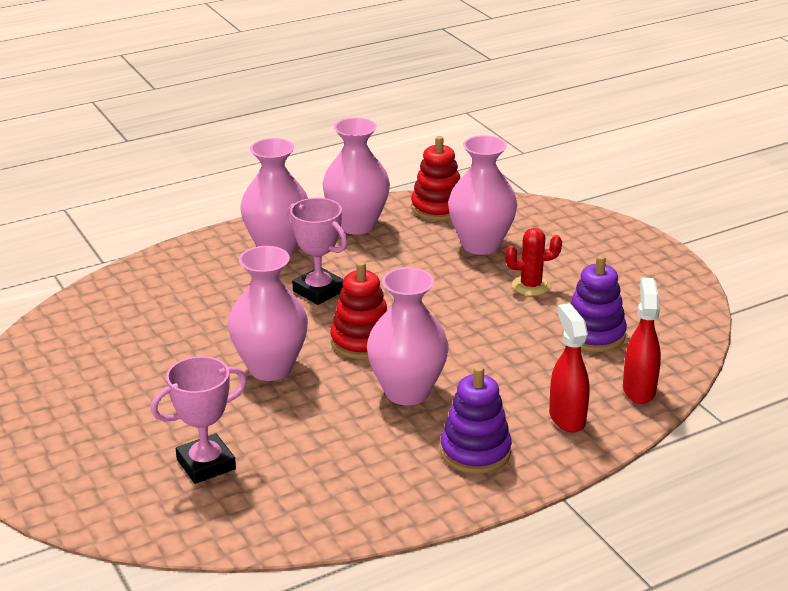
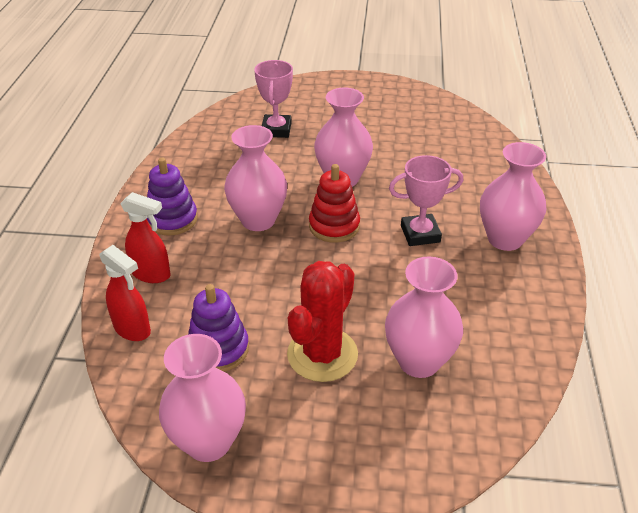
camera: 125 degrees right, 10 degrees up
pink vase [323,118,390,235] -> pink vase moved to [159,334,246,462]
red stacking toy [411,136,460,221] -> none
red cactus [505,228,562,296] -> red cactus [287,261,358,382], size x1.79

